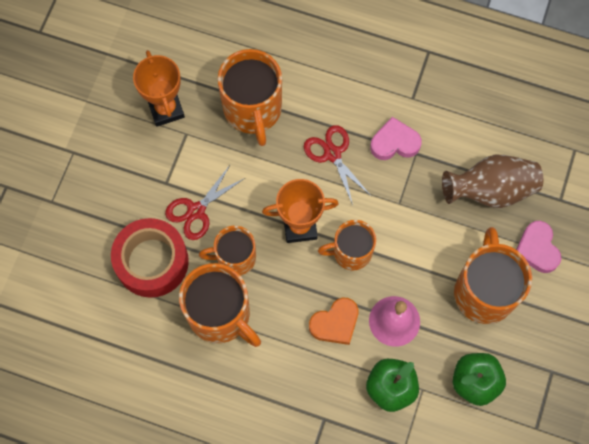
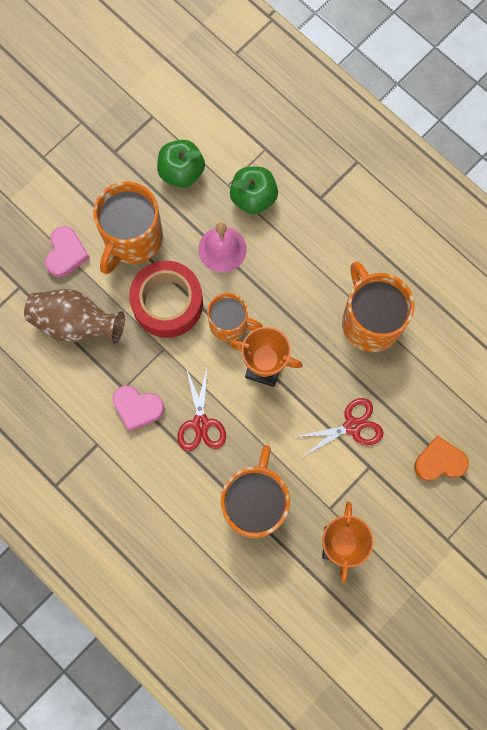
camera: 155 degrees left, 5 degrees up
red tape [111,218,189,298] -> red tape moved to [129,261,203,338]
orange mug [199,226,256,276] -> none
orange heart [309,298,358,345] -> orange heart moved to [414,436,469,481]

